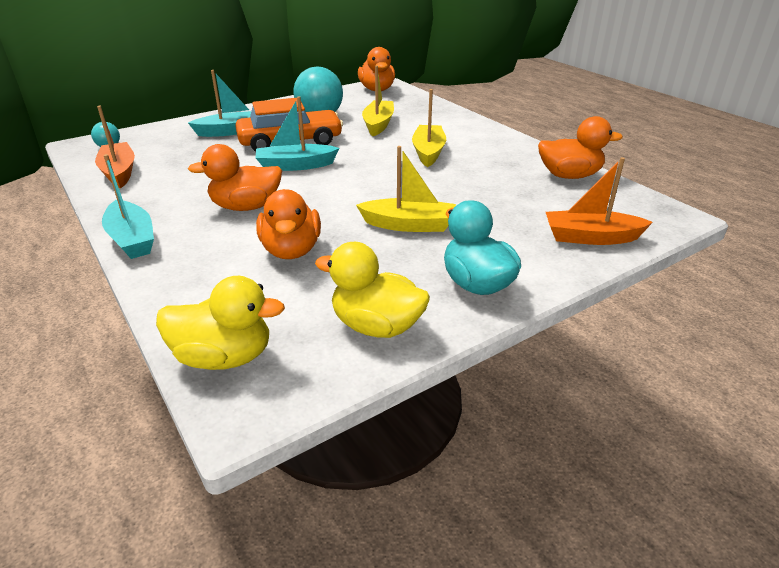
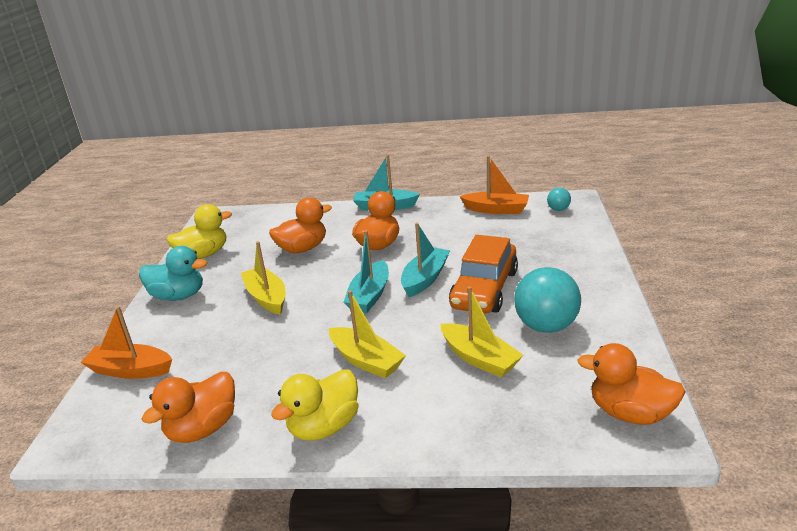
camera: 130 degrees right, 5 degrees down
yellow duck [156,276,285,370] -> yellow duck moved to [271,369,358,441]
turquoise boat [188,70,251,137] -> turquoise boat moved to [344,230,389,313]
orange duck [256,189,321,259] -> orange duck turned 120 degrees clockwise [269,197,332,253]
yellow boat [356,146,456,232] -> yellow boat turned 105 degrees clockwise [241,241,285,315]
orange boat [546,157,653,245] -> orange boat turned 120 degrees counterclockwise [81,306,172,379]

